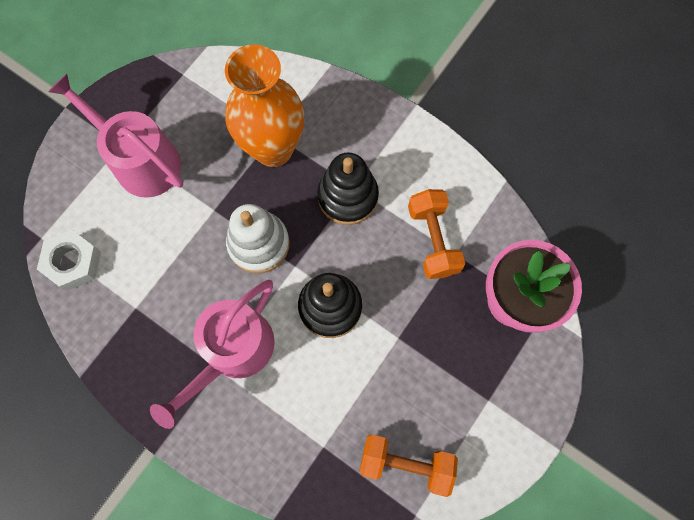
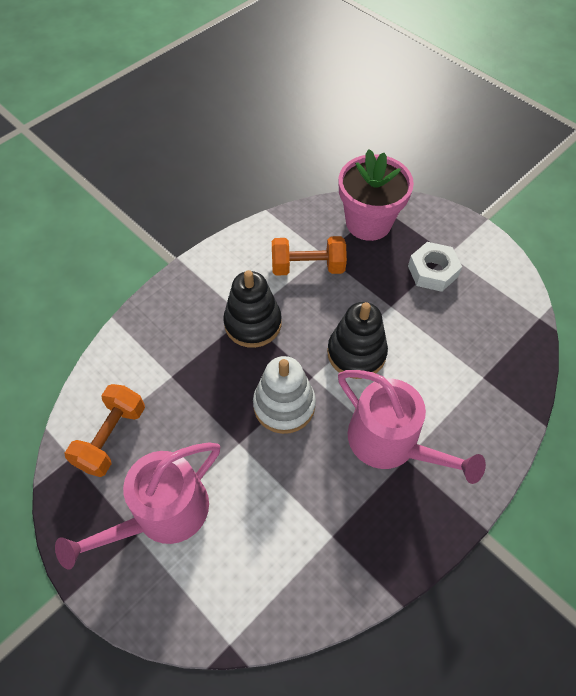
camera: 80 degrees left, 15 degrees down
white nut [37,230,101,291] -> white nut moved to [408,242,462,292]
orange vase [225,45,304,167] -> none
orange dumbbell [360,434,458,497] -> orange dumbbell moved to [65,384,145,477]

